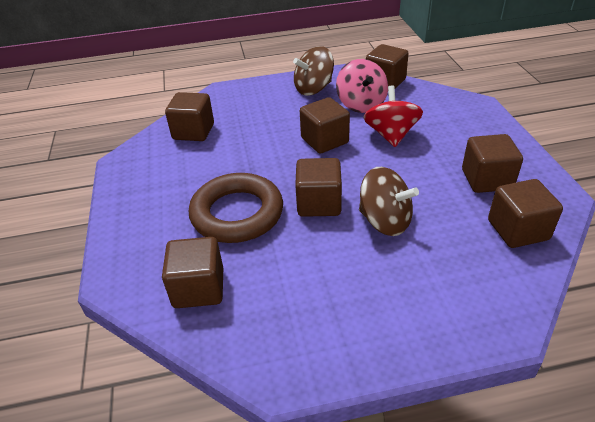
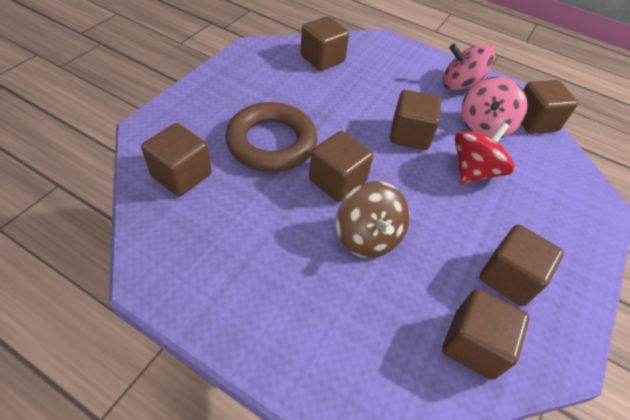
camera: 35 degrees right, 10 degrees up
brown spinning top [293,46,334,96] -> pink spinning top [443,44,495,90]

